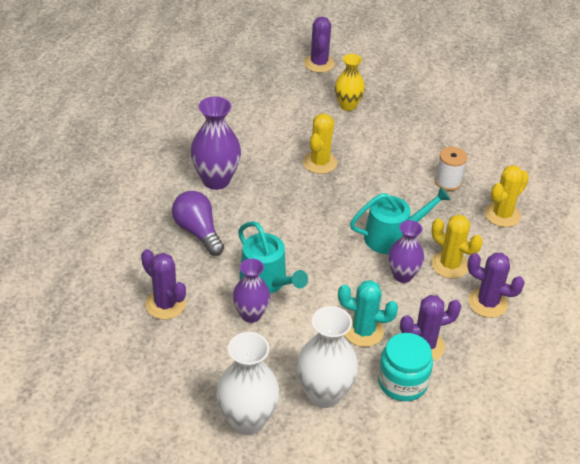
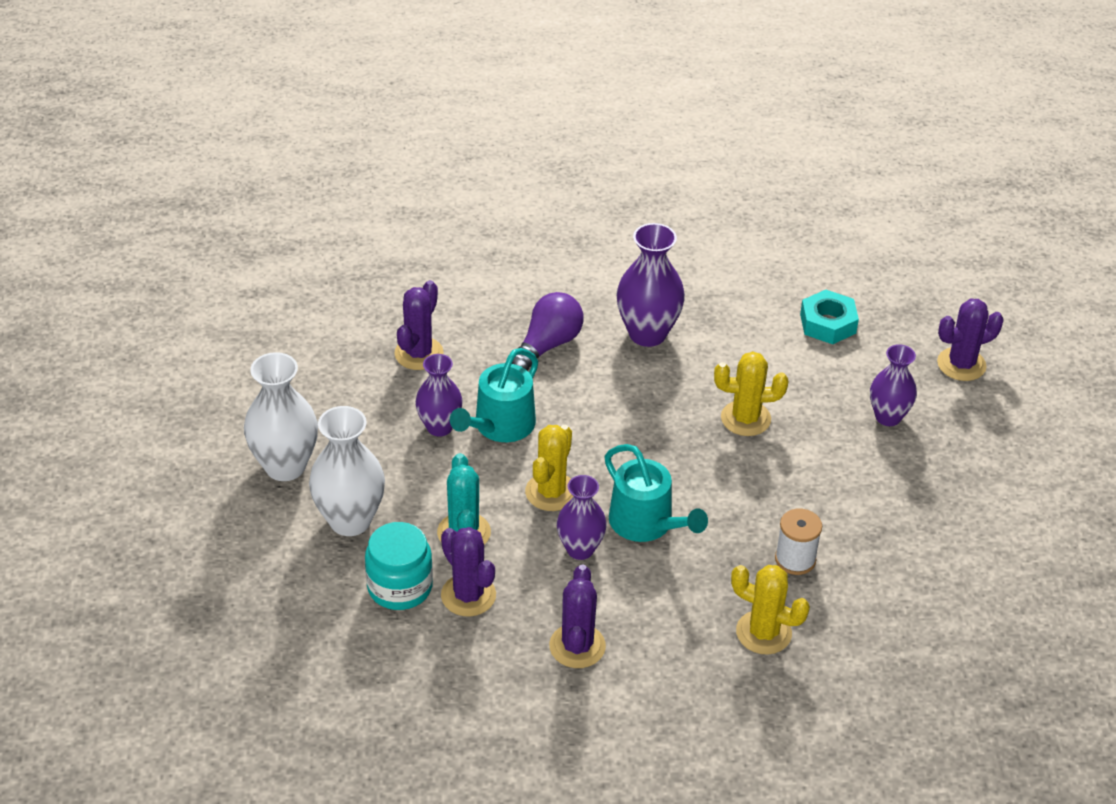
camera: 70 degrees right, 0 degrees up
yellow vase [335,54,365,111] -> purple vase [870,344,917,426]
yellow cactus [431,214,483,279] -> yellow cactus moved to [525,425,574,511]
none -> turquoise nut [800,290,859,344]

